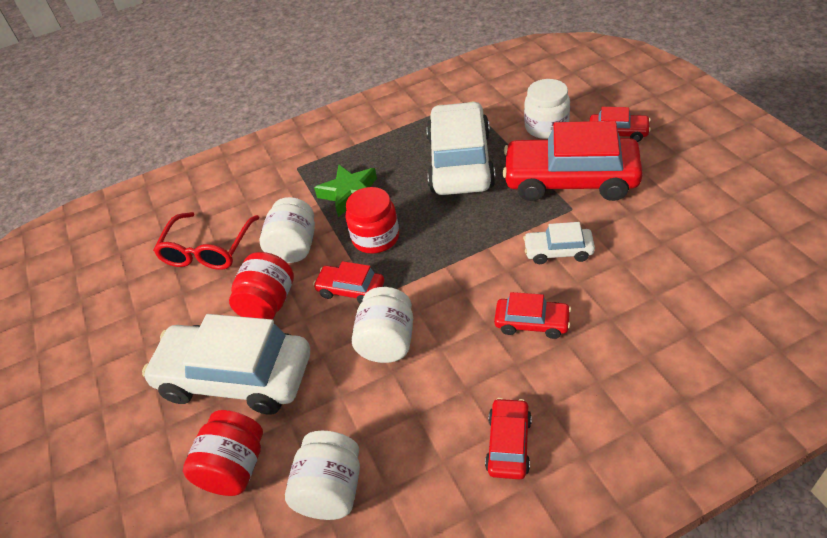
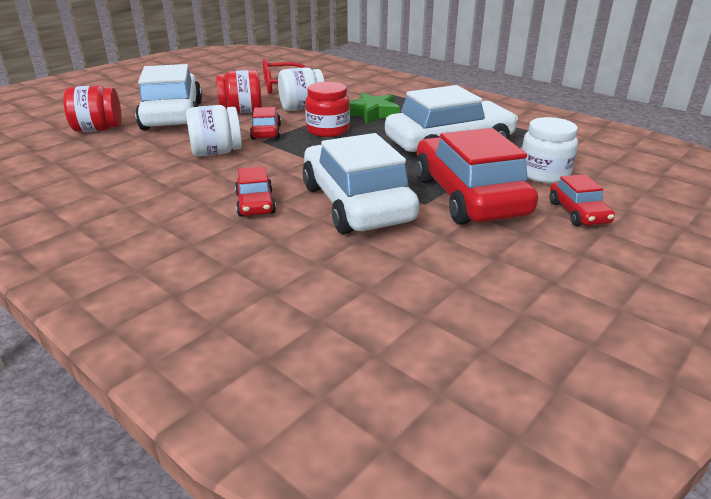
camera: 60 degrees right, 15 degrees down
white jar [285,431,360,520] -> none
red car [485,398,532,479] -> none
white car [523,222,595,264] -> white car [303,133,419,234], size x2.13

